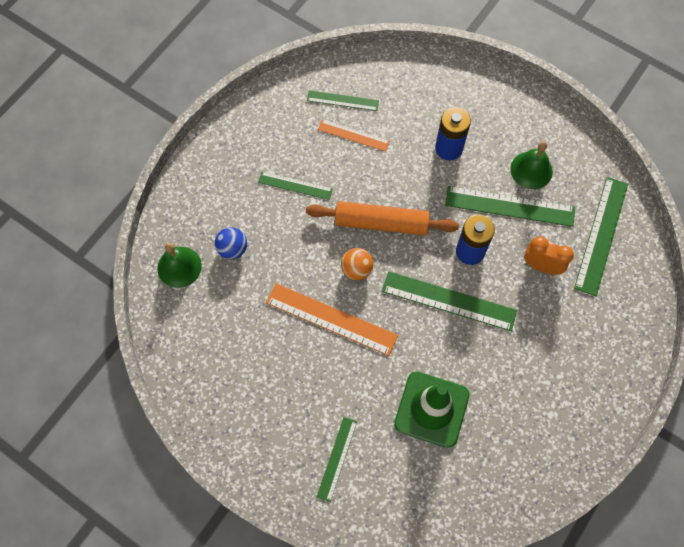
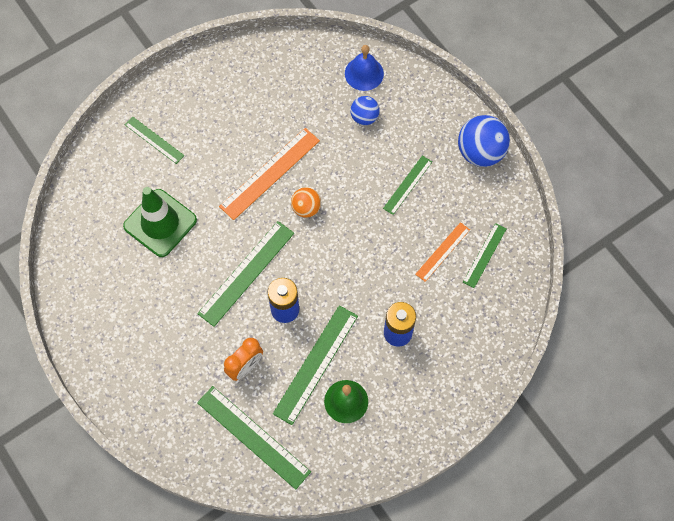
camera: 110 degrees right, 0 degrees up
green bell [157,243,202,288] -> blue bell [345,45,384,91]
orange rolling pin [306,201,459,236] -> none
none -> blue ball [458,115,510,167]

